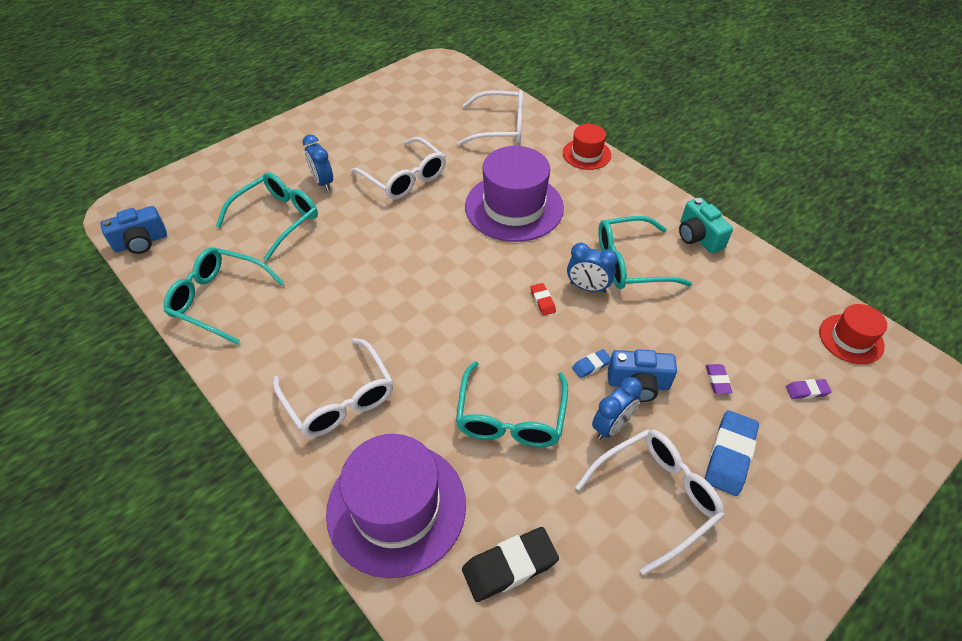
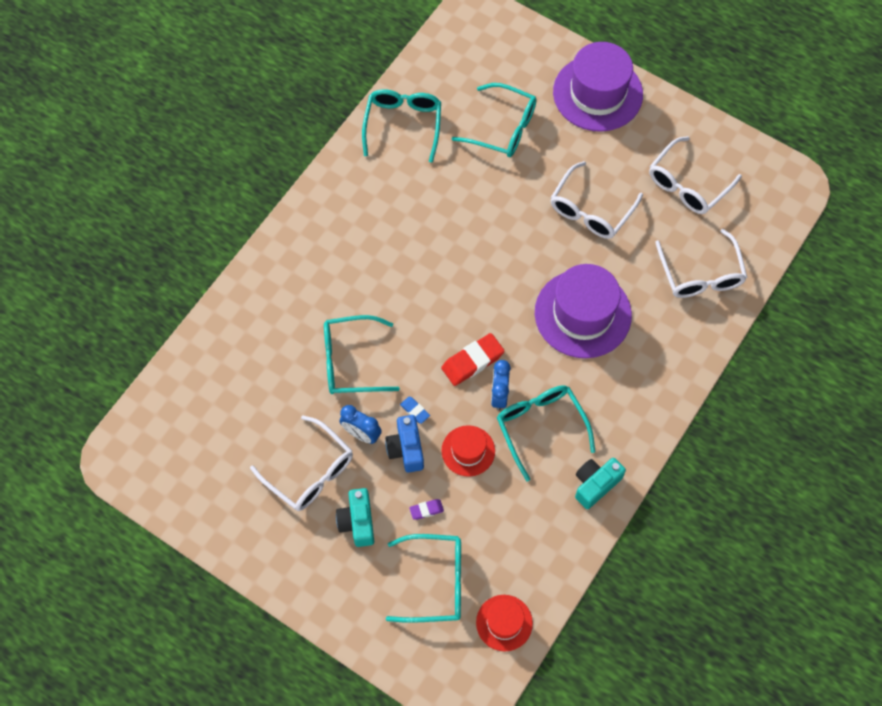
camera: 75 degrees right, 15 degrees up
blue camera [100,206,167,254] -> none
white glasses [273,338,393,437] -> white glasses moved to [649,136,742,214]
blue clock [303,134,333,191] -> none
purple hat [326,434,466,578] -> purple hat moved to [553,42,643,132]
black eraser [462,527,559,602] -> none
red eraser [530,283,556,316] -> red eraser [441,333,504,386], size x1.96
red hat [563,124,611,170] -> red hat moved to [441,425,495,477]
blue eraser [705,410,759,496] -> turquoise camera [336,488,374,547]
purple eraser [786,379,832,399] -> turquoise glasses [386,534,461,623]

